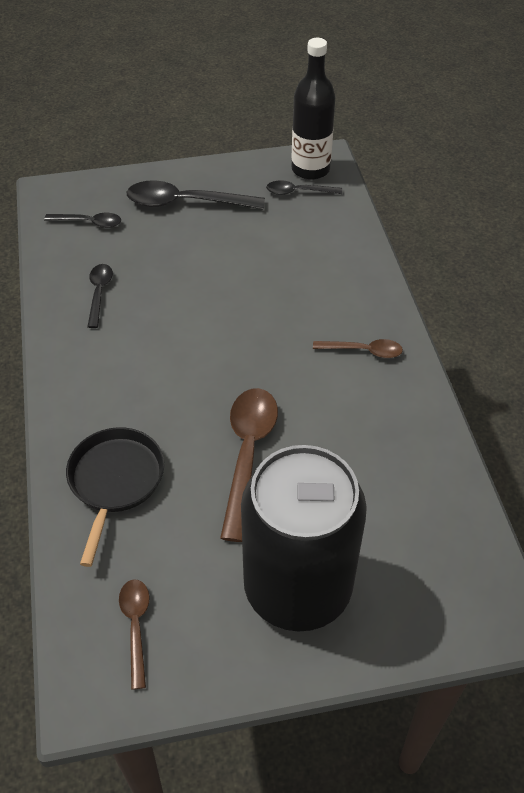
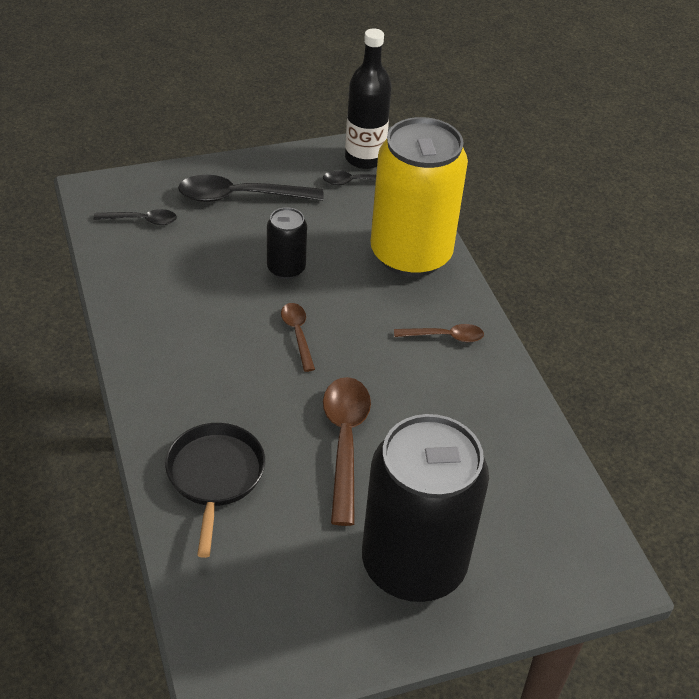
camera: 10 degrees left, 5 degrees down
black spoon [87,264,113,328] -> none
brown spoon [119,579,150,690] -> brown spoon moved to [281,303,315,372]
none -> black can [267,207,307,279]
none -> yellow can [371,117,468,277]

